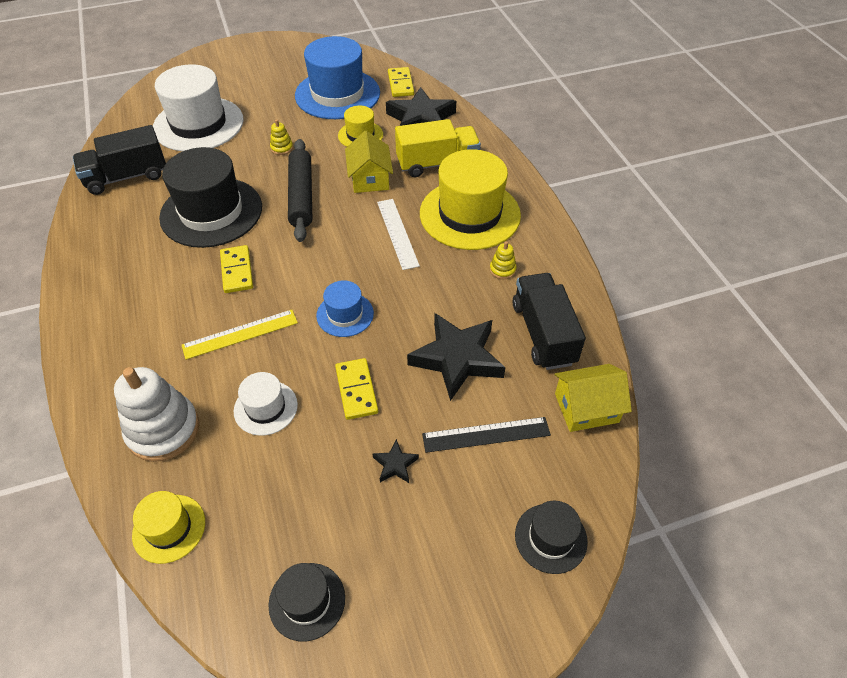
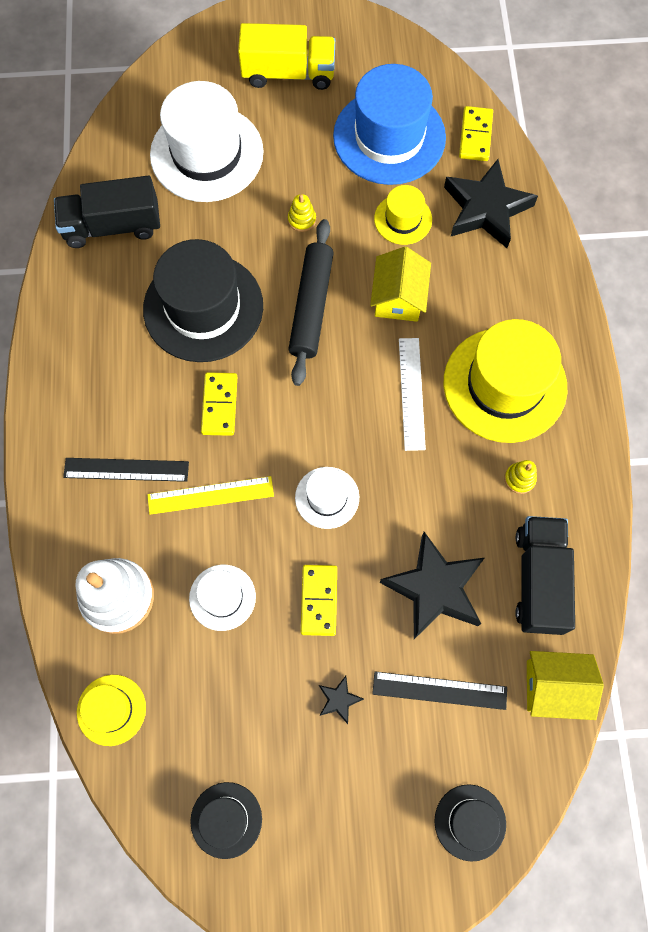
camera: 15 degrees right, 20 degrees up
blue hat [316,280,374,337] -> white hat [295,467,359,529]
yellow truck [395,119,481,177] -> yellow truck moved to [238,23,335,90]
none -> black ruler [63,458,189,482]

